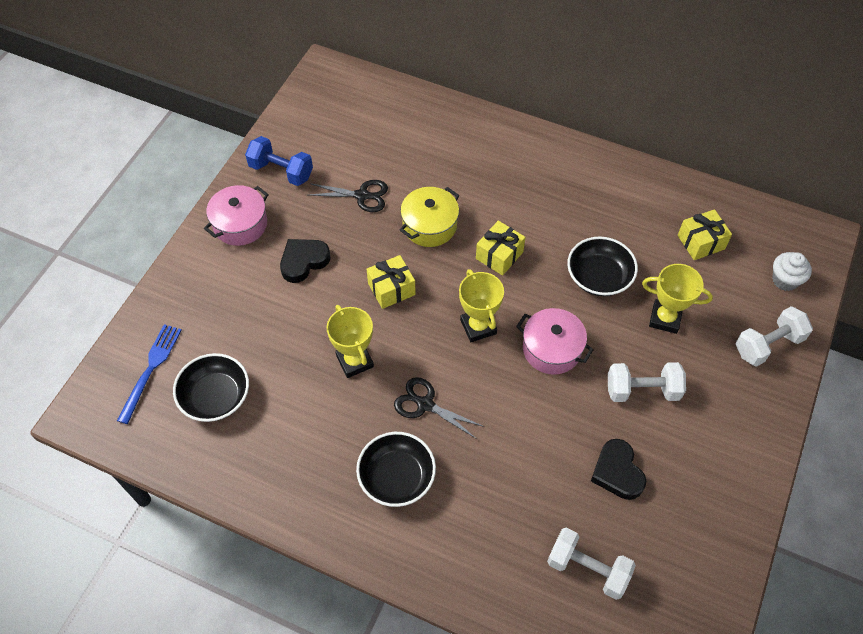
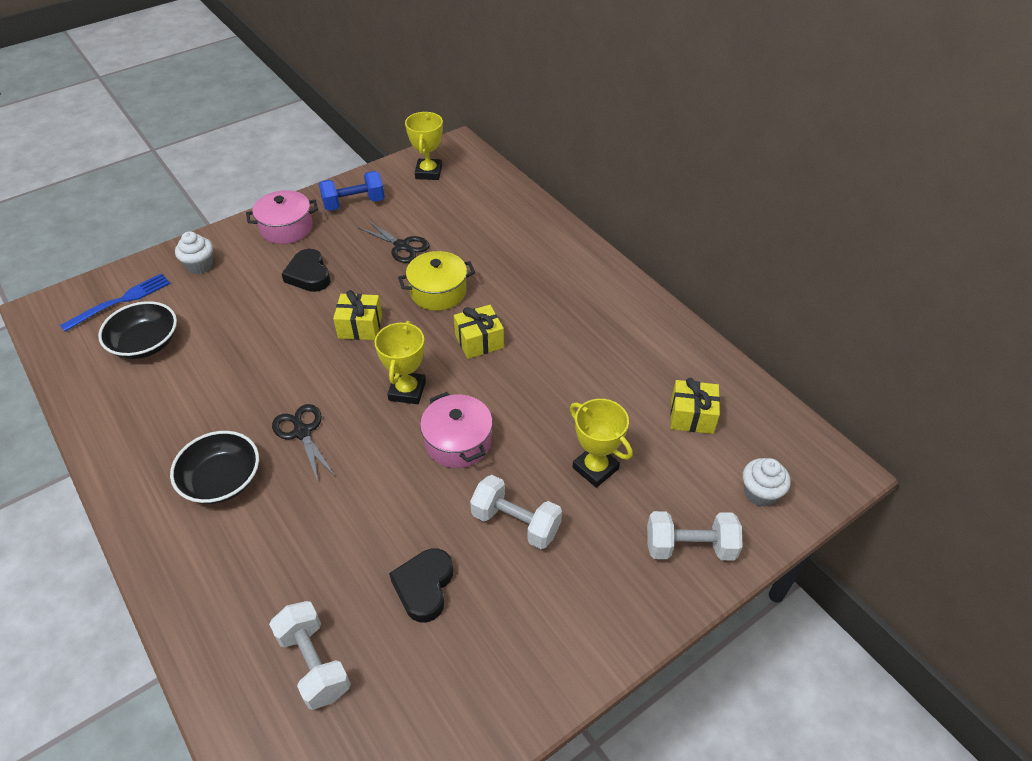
camera: 30 degrees right, 10 degrees down
blue dumbbell [245,136,313,186] -> blue dumbbell turned 75 degrees counterclockwise [319,171,385,211]
black heart [280,239,331,283] -> black heart turned 105 degrees counterclockwise [282,249,330,292]
yellow trophy [327,305,374,378] -> yellow trophy moved to [405,112,443,180]
black bowl [567,236,638,296] -> none
none -> white cupcake [175,231,213,274]

